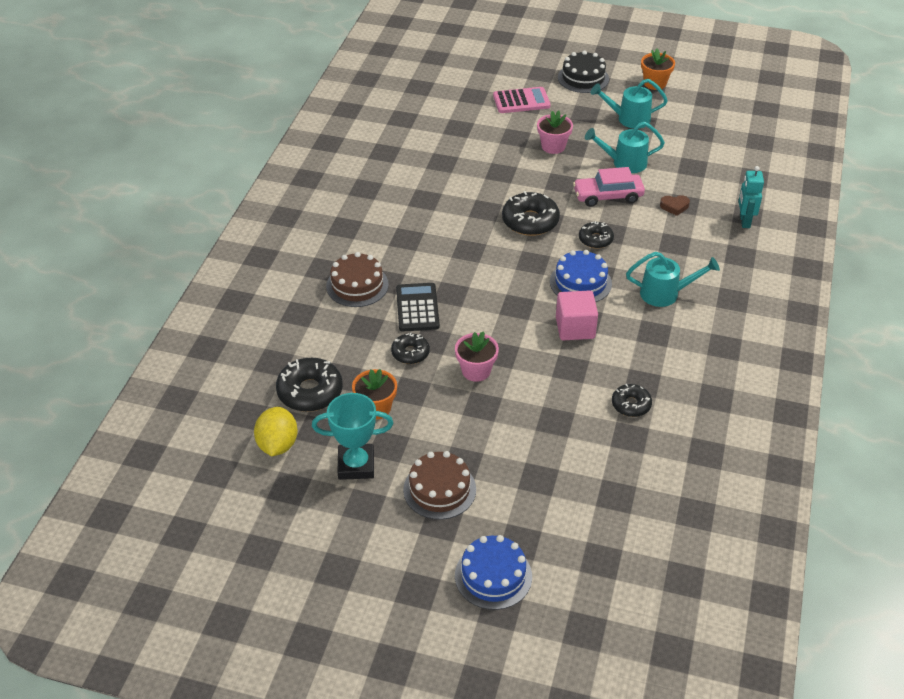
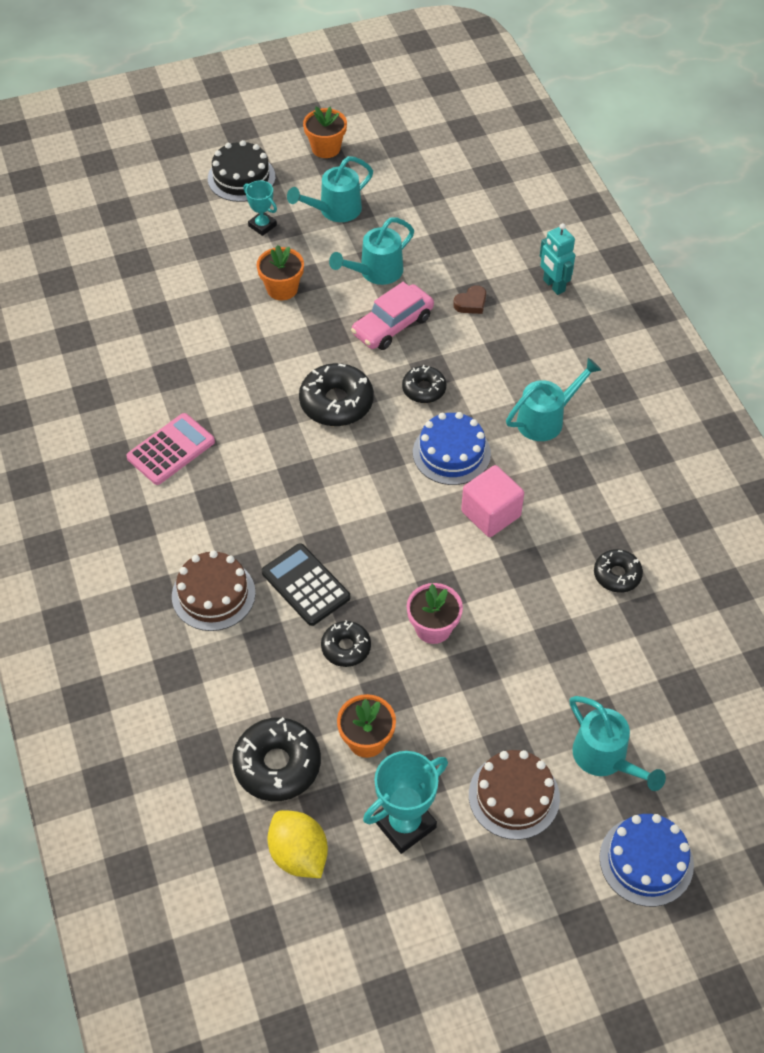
camera: 35 degrees left, 10 degrees up
pink calculator [493,87,551,113] -> pink calculator moved to [126,413,215,485]
pink flower pot [537,111,573,154] -> orange flower pot [257,245,304,300]
none -> turquoise trophy [243,180,277,236]
none -> turquoise watering can [570,696,666,791]

